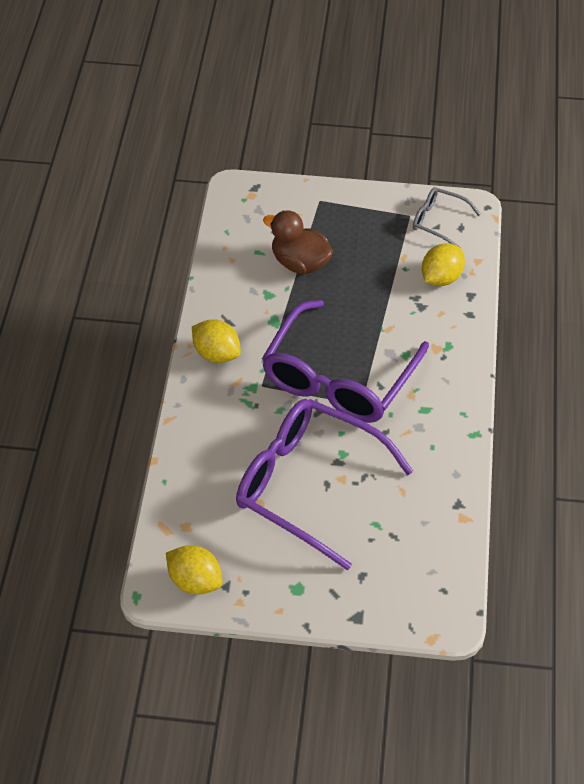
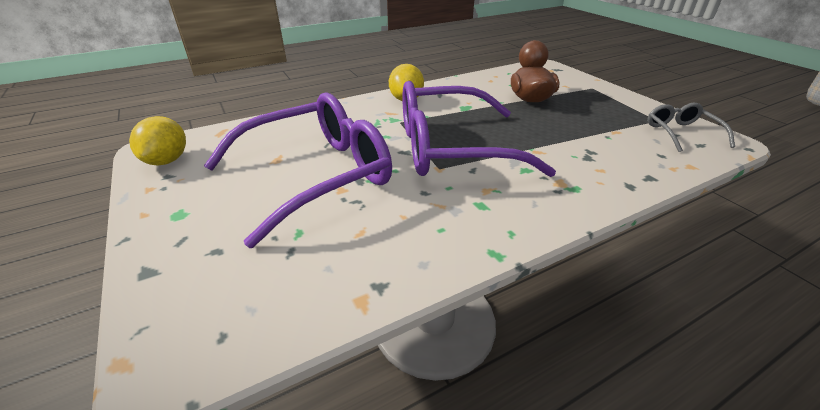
camera: 55 degrees right, 15 degrees down
purple glasses [236,399,413,570] -> purple glasses turned 60 degrees clockwise [204,92,392,248]
yellow lemon [422,243,465,286] -> none

